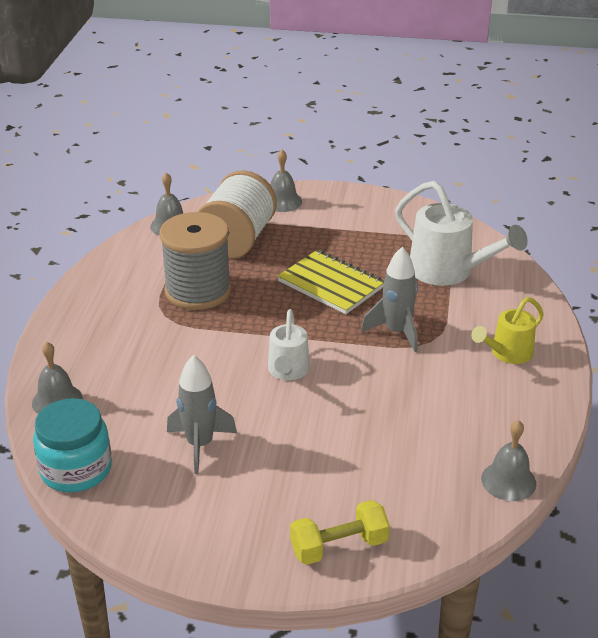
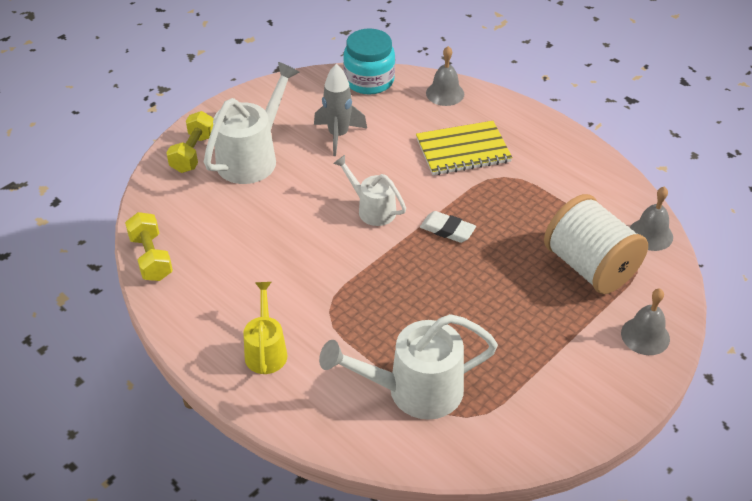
camera: 125 degrees right, 10 degrees up
grey spool [160,212,231,310] -> none
yellow notebook [277,250,384,314] -> yellow notebook moved to [416,121,512,175]
grey rocket [361,247,418,352] -> none
grey bell [481,420,536,501] -> yellow dumbbell [125,212,173,281]
none -> white watering can [204,62,299,184]
none -> white eraser [420,211,476,243]

